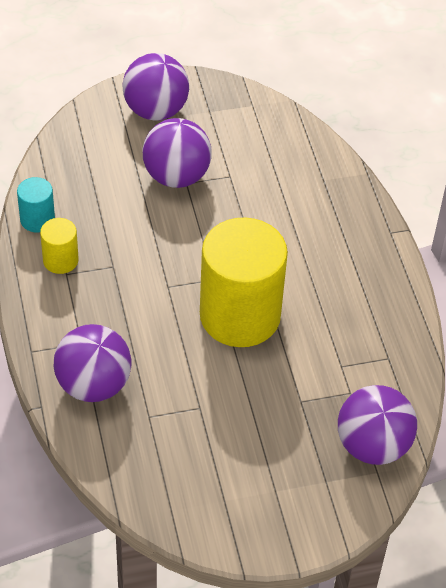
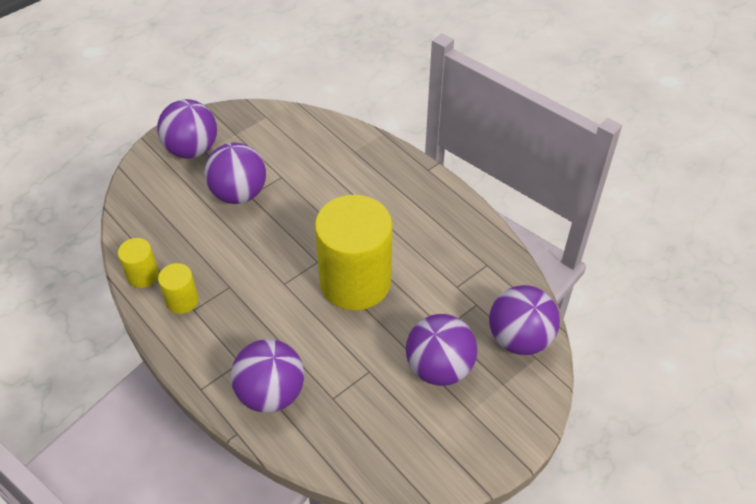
camera: 25 degrees left, 0 degrees up
turquoise cylinder [17,177,55,232] -> yellow cylinder [118,238,159,288]
none -> purple ball [406,314,477,386]

